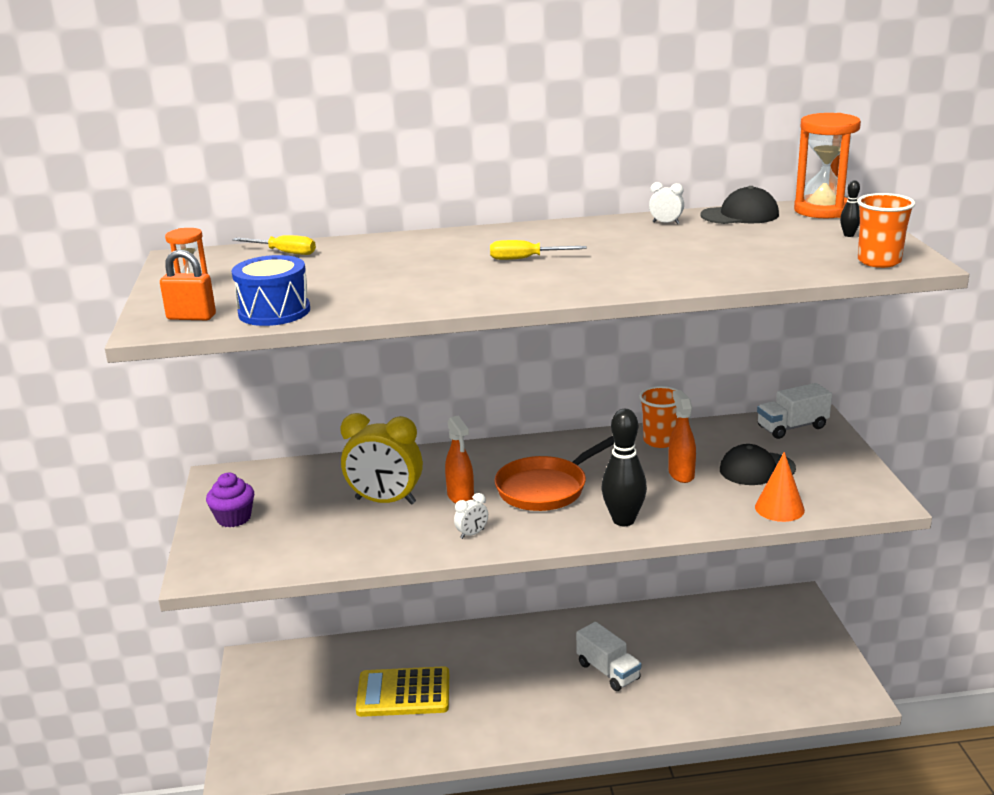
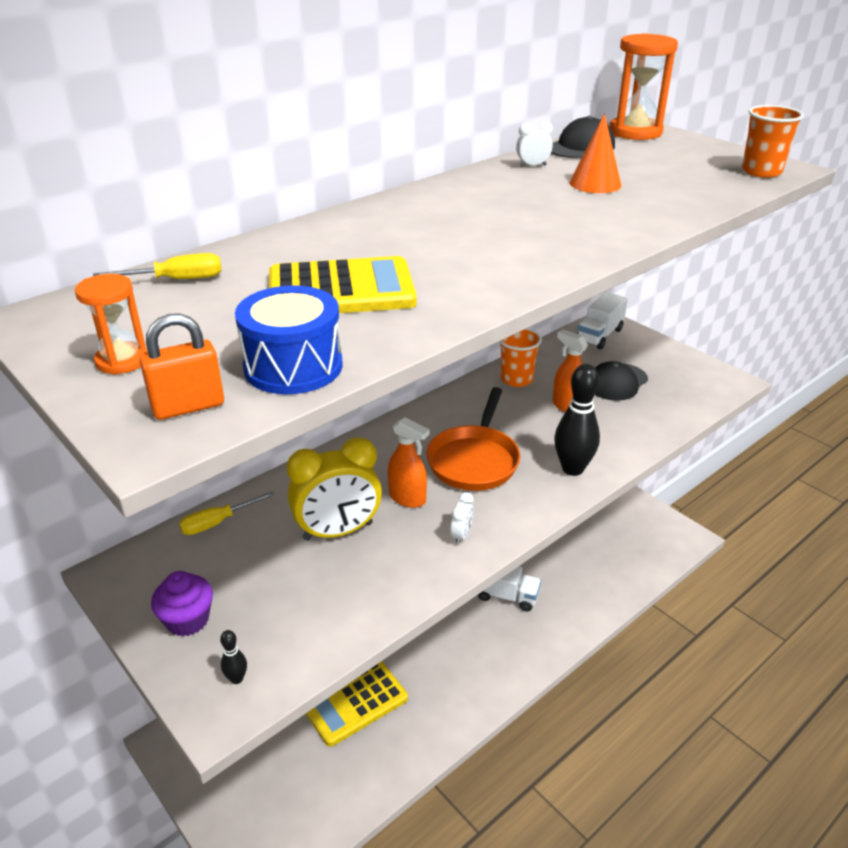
camera: 35 degrees left, 10 degrees up
yellow screwdriver [490,240,587,260] -> yellow screwdriver moved to [179,491,274,535]
orange cone [755,452,805,522] -> orange cone moved to [570,113,621,193]
black bowling pin [840,180,860,237] -> black bowling pin moved to [220,630,247,684]
none -> yellow calculator [269,256,417,313]

